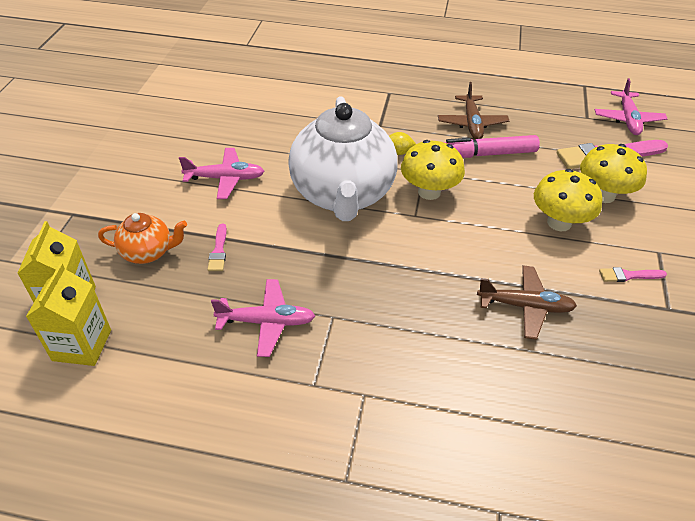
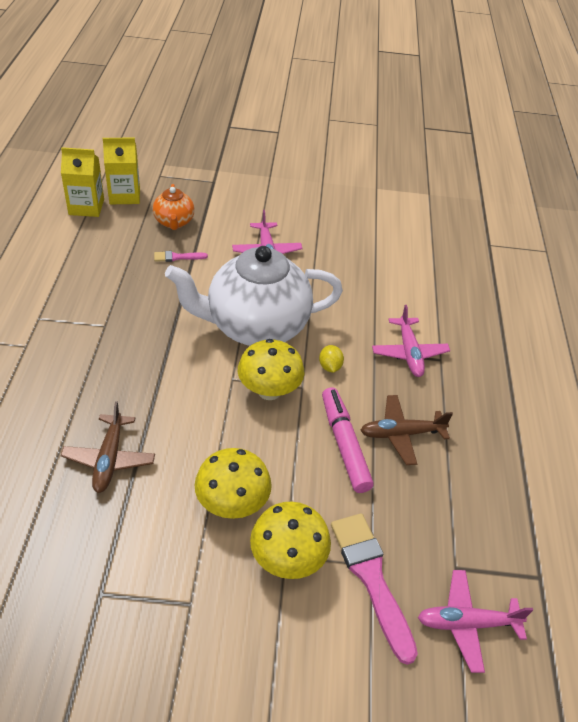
camera: 80 degrees right, 0 degrees up
pink plane [211,279,315,357] -> pink plane moved to [372,305,450,377]
pink brush [599,267,667,282] -> none

